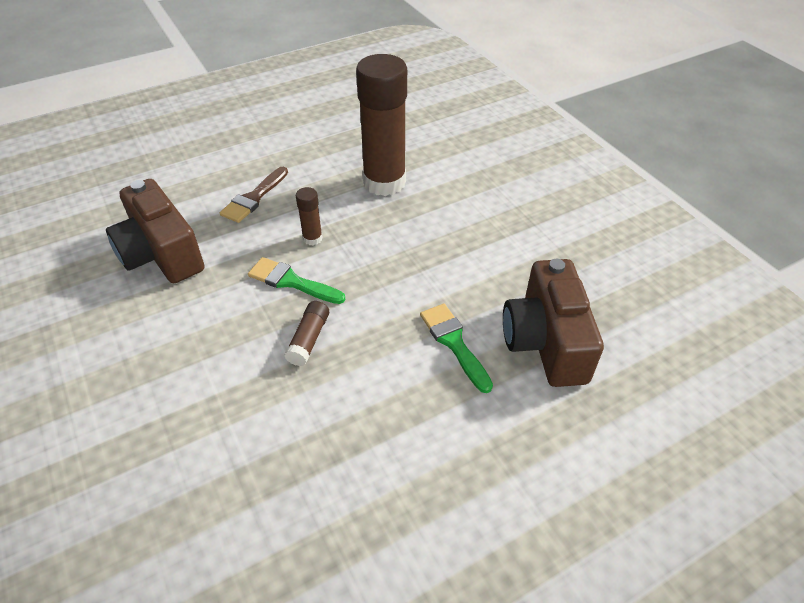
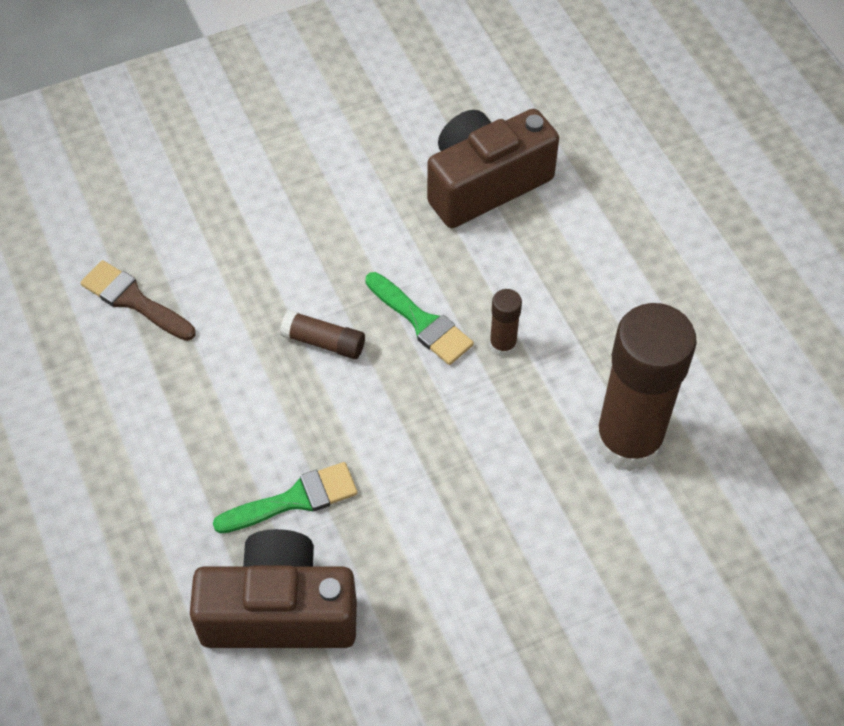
camera: 95 degrees right, 10 degrees up
brown brush [220,167,288,223] -> brown brush moved to [80,260,196,341]
green brush [248,257,345,304] -> green brush turned 105 degrees clockwise [365,272,474,365]

